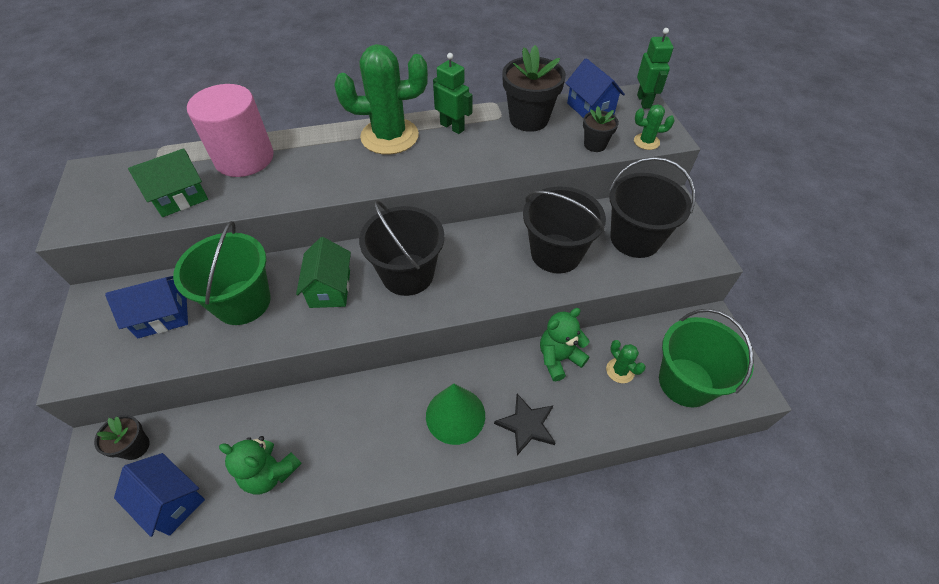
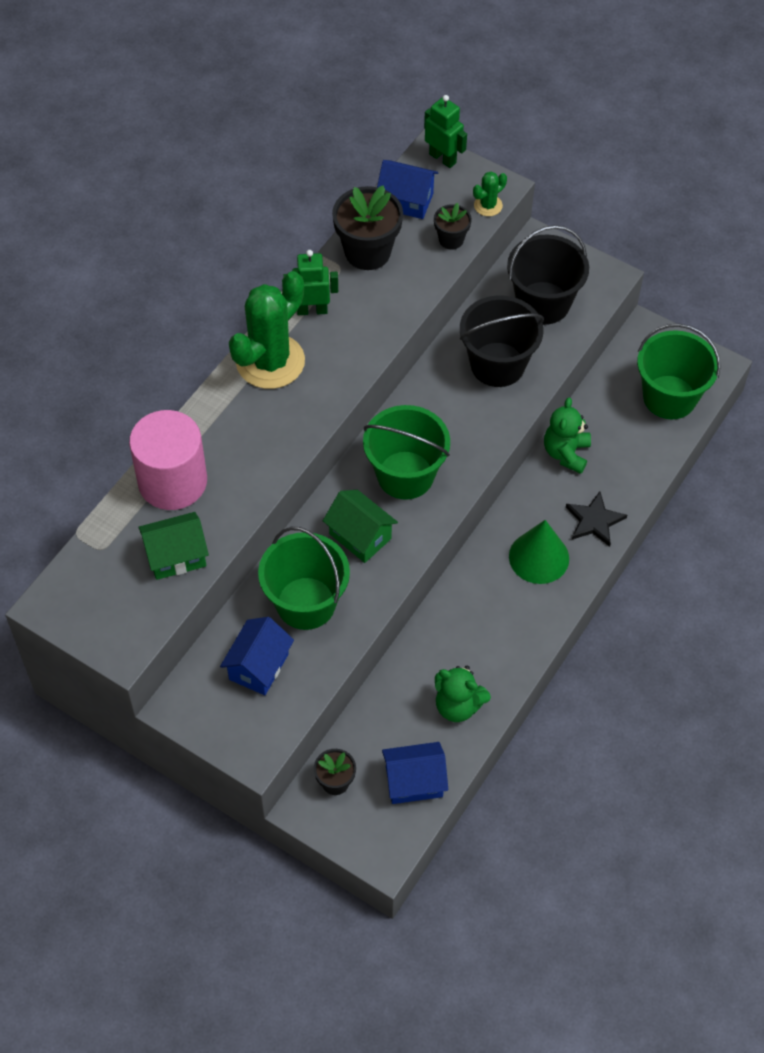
camera: 45 degrees left, 5 degrees up
green house [128,148,208,217] -> green house turned 60 degrees clockwise [138,512,209,580]
green teddy bear [219,436,302,495] -> green teddy bear turned 45 degrees clockwise [435,666,491,722]
black bucket [359,200,445,296] -> green bucket [363,405,450,500]
green cactus [606,340,646,383] -> none

